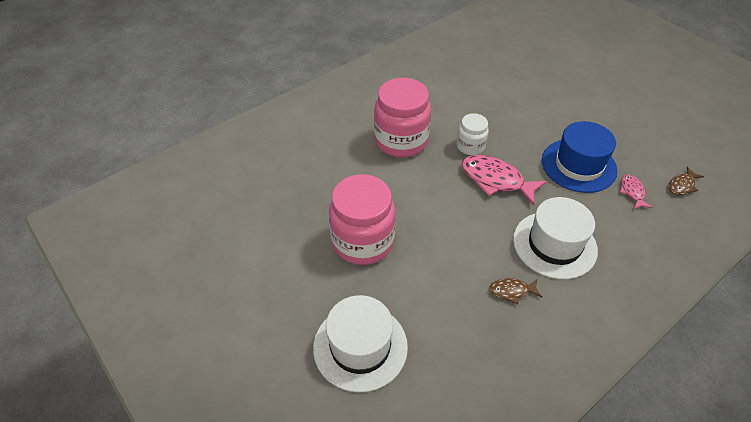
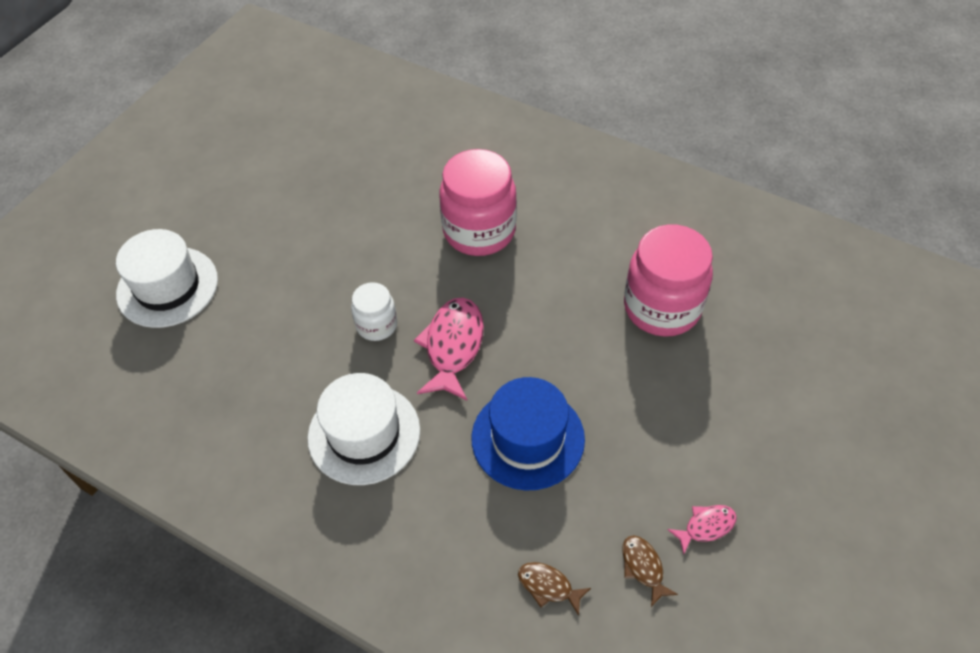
camera: 70 degrees right, 5 degrees up
pink jar [329,174,396,265] -> pink jar moved to [624,224,713,337]
white jar [457,113,489,155] -> white jar moved to [351,282,397,341]
brown fish [489,278,542,304] -> brown fish moved to [622,535,678,607]
pink fish [620,174,652,209] -> pink fish moved to [667,505,737,555]

